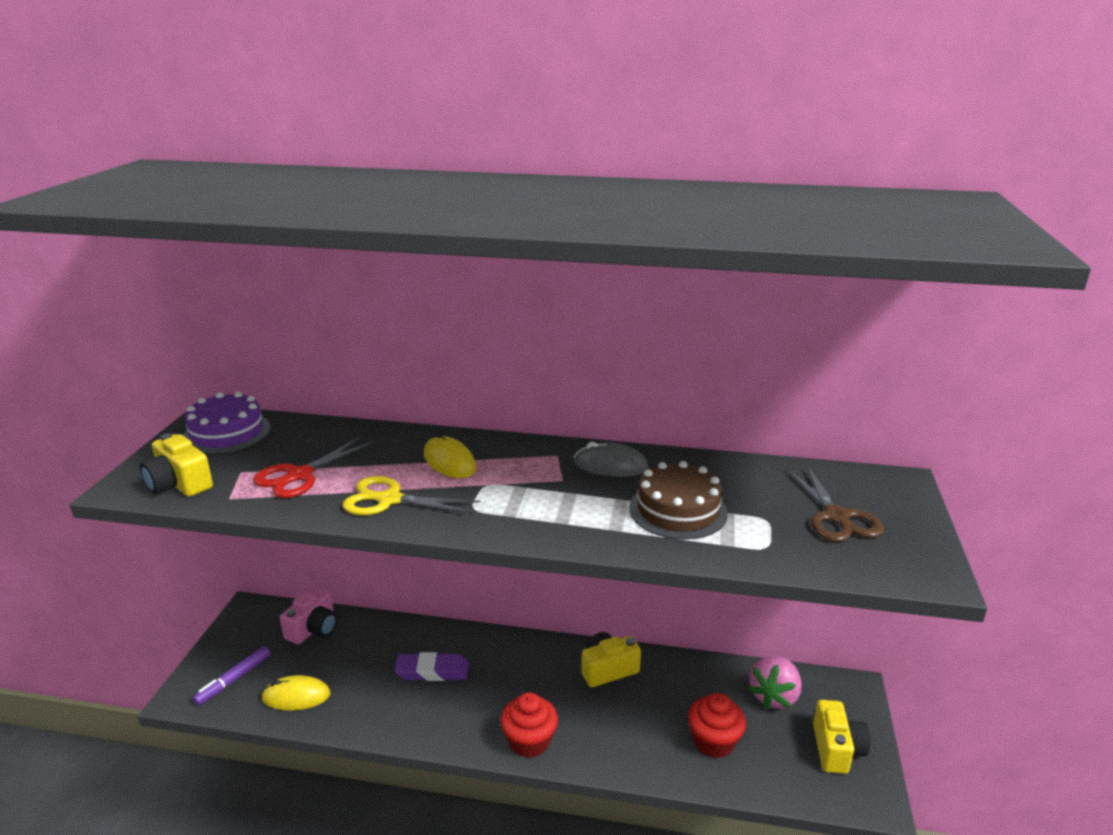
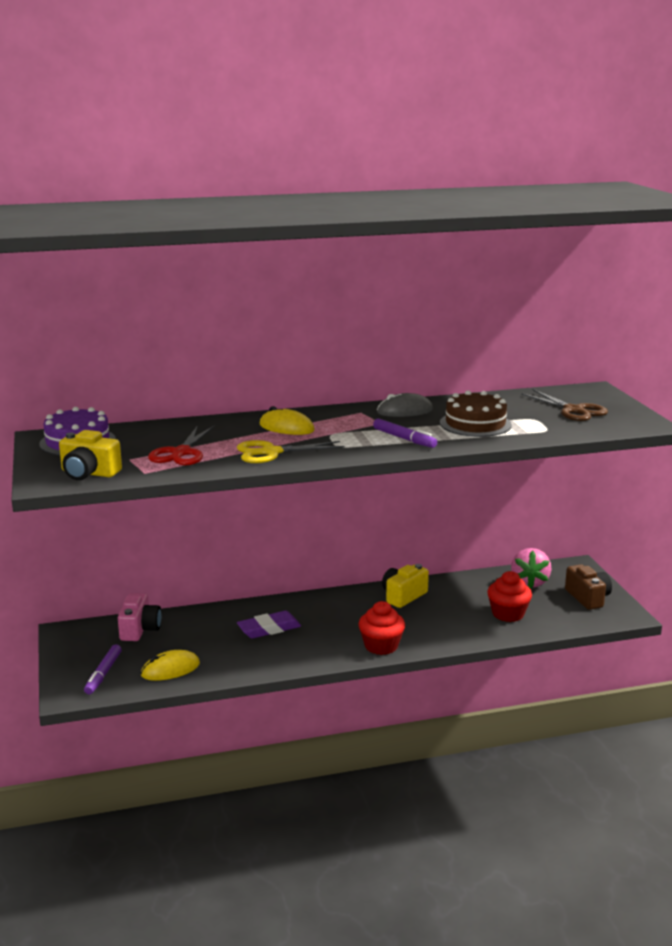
camera: 25 degrees left, 5 degrees down
yellow camera [813,700,870,774] -> brown camera [565,564,612,610]
none -> purple marker [373,418,437,448]

